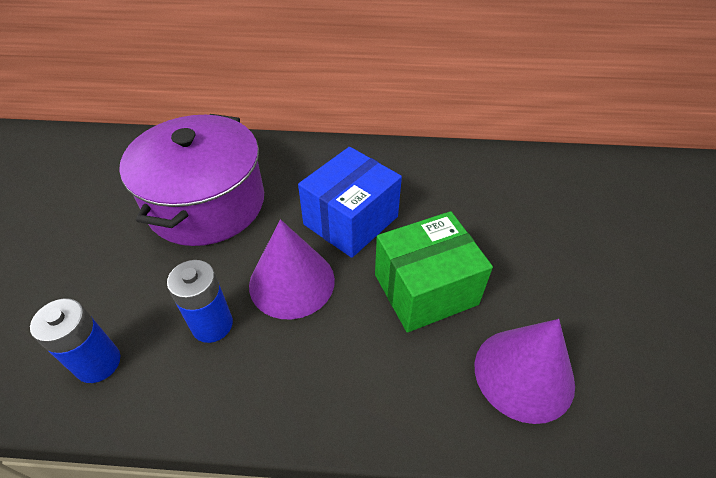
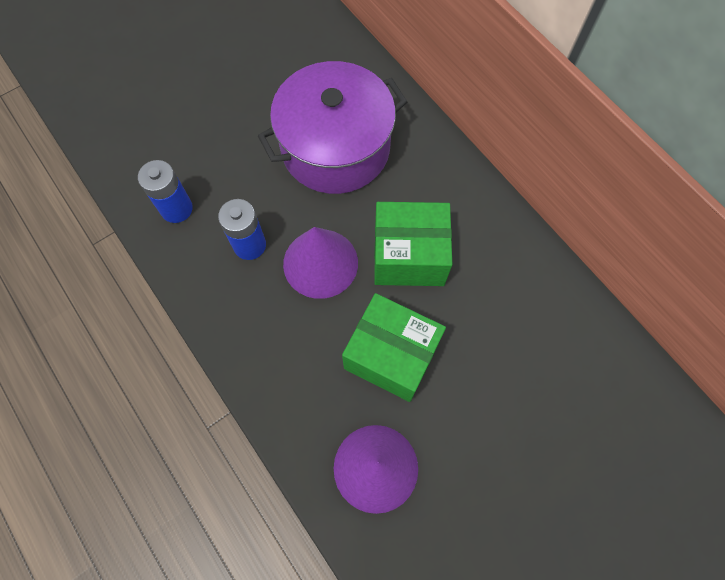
camera: 50 degrees right, 20 degrees up
blue box [298,147,402,258] -> green box [374,202,452,286]

